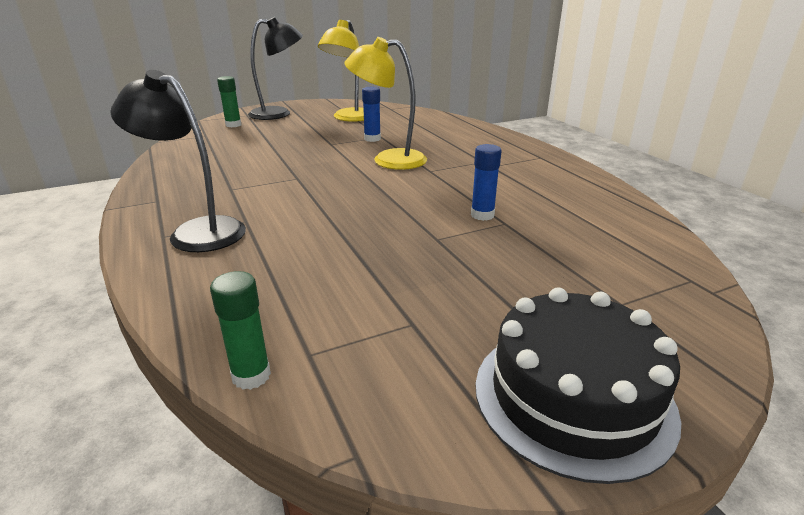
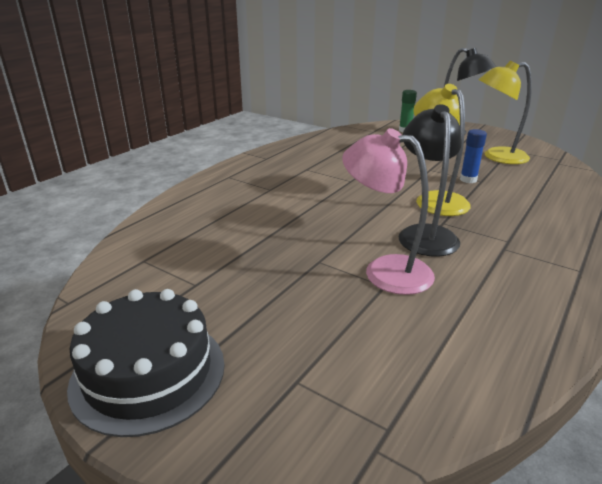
camera: 60 degrees right, 0 degrees up
black lamp [110,70,246,252] -> black lamp moved to [398,104,462,257]
green glue stick [210,271,271,390] -> none
blue glue stick [471,144,502,221] -> pink lamp [342,128,435,295]

